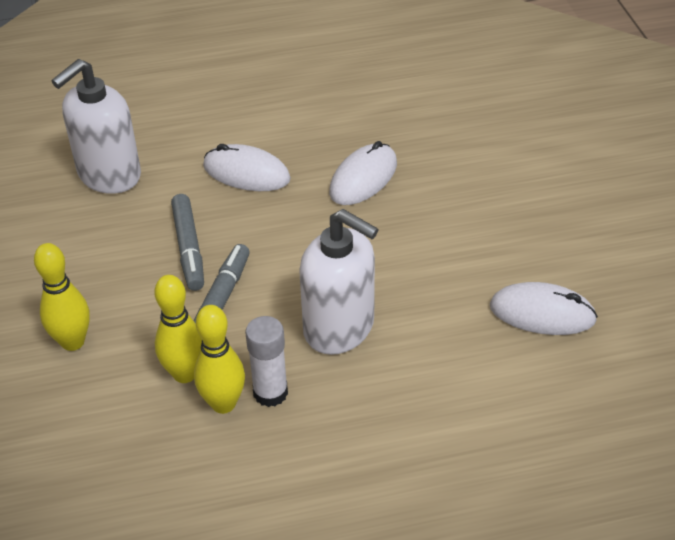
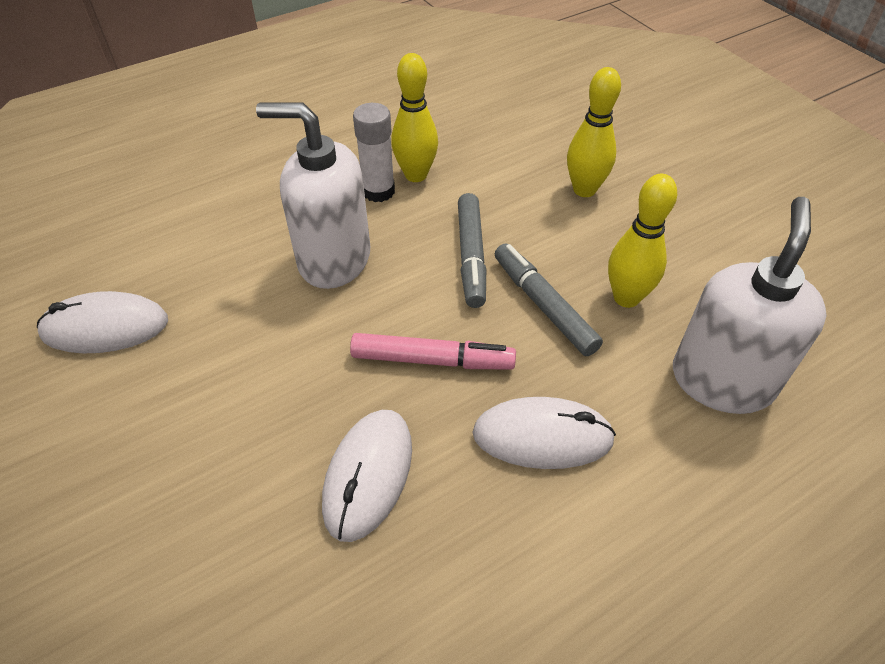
camera: 160 degrees right, 5 degrees up
yellow bowling pin [154,275,202,383] -> yellow bowling pin moved to [608,174,677,308]
none -> pink marker [350,333,516,370]

